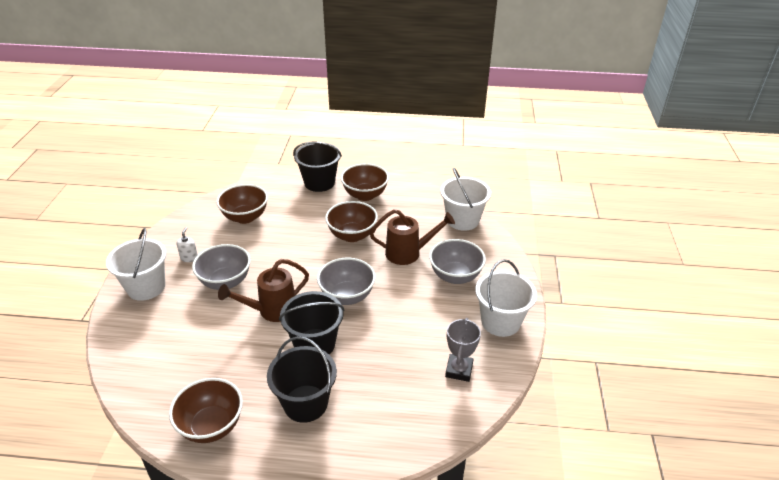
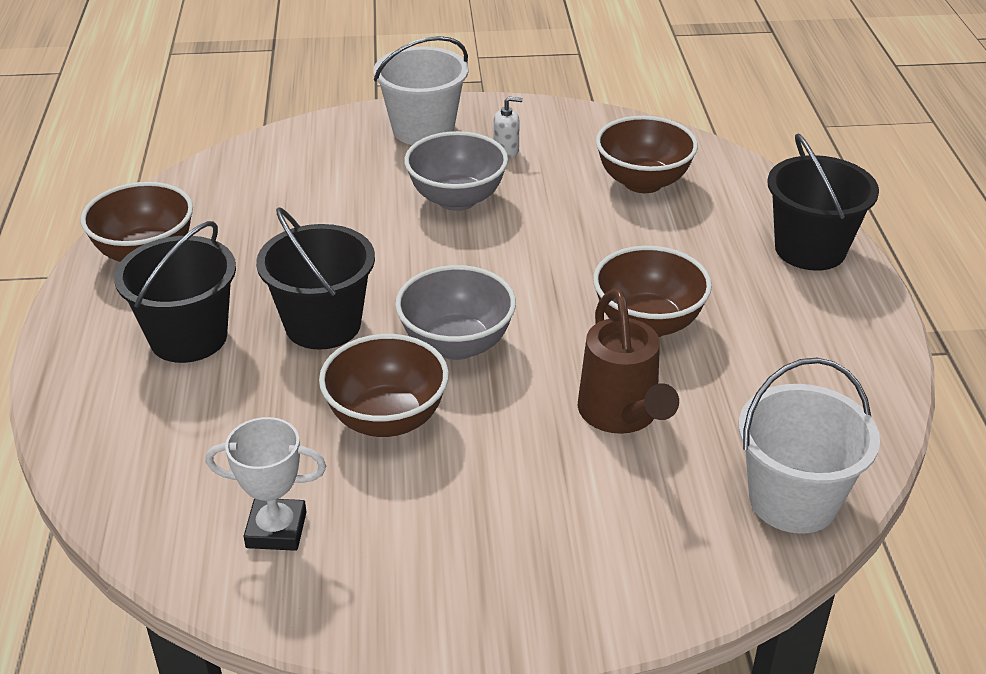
camera: 80 degrees right, 0 degrees up
brown watering can [218,259,309,322] -> none
brown bowl [341,164,389,201] -> brown bowl moved to [319,334,449,437]
grey bowl [429,239,486,284] -> none
grey trophy [445,318,481,382] -> white trophy [206,417,326,551]
white bucket [475,259,537,337] -> none

